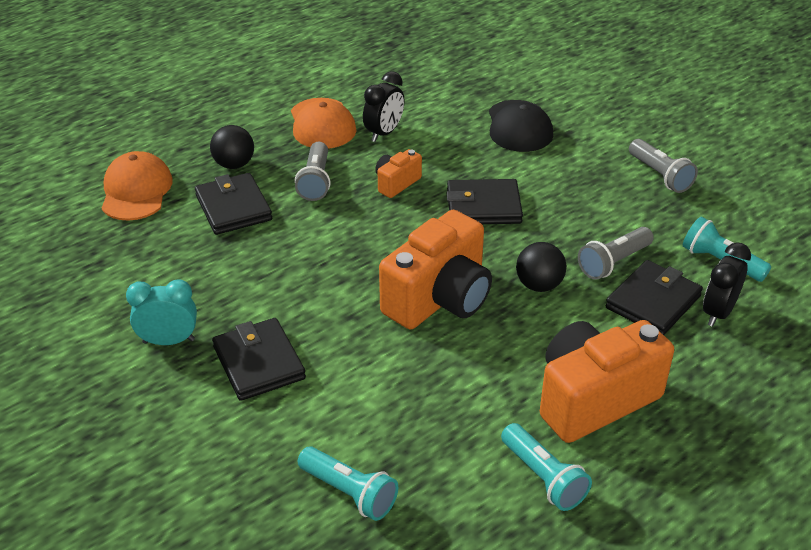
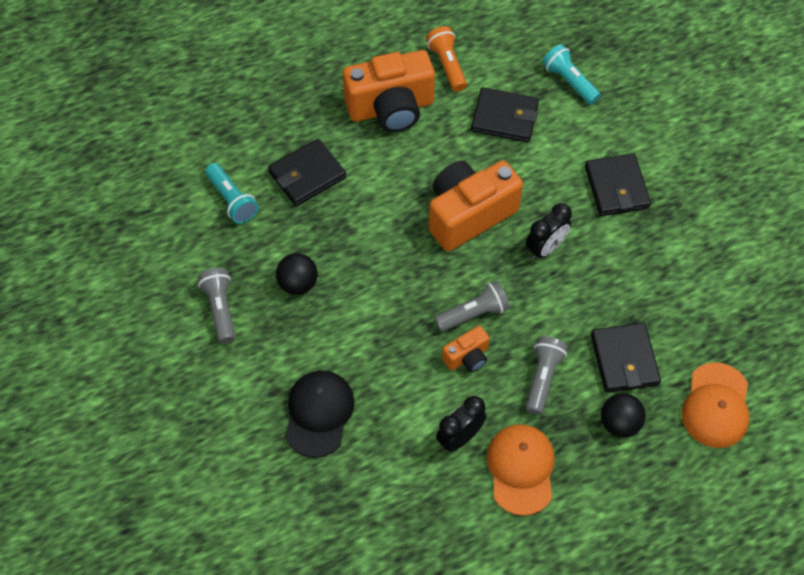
camera: 165 degrees left, 20 degrees up
turquoise clock [126,279,197,345] -> none
black wallet [446,179,523,224] -> black wallet moved to [471,87,539,142]
turquoise flashlight [501,423,592,511] -> orange flashlight [426,26,467,92]
black ball [516,242,567,292] -> black ball moved to [276,253,318,295]
grey flashlight [578,227,654,280] -> grey flashlight moved to [434,281,510,332]
black clock [703,242,751,327] -> black clock moved to [526,203,572,260]

